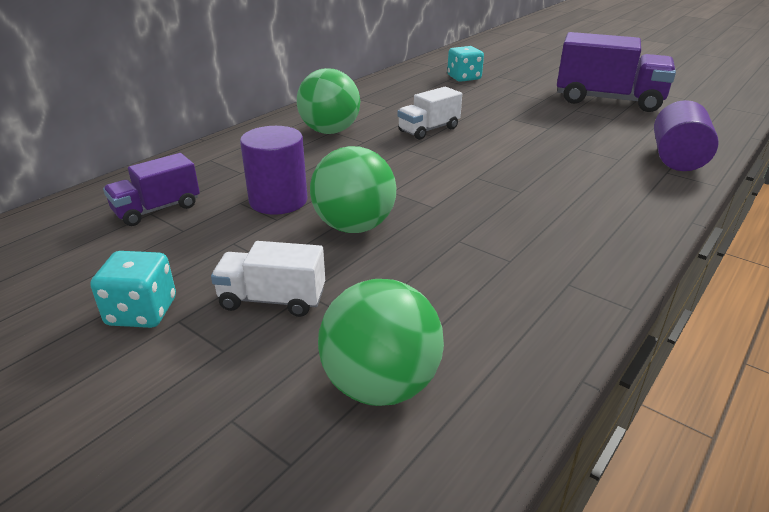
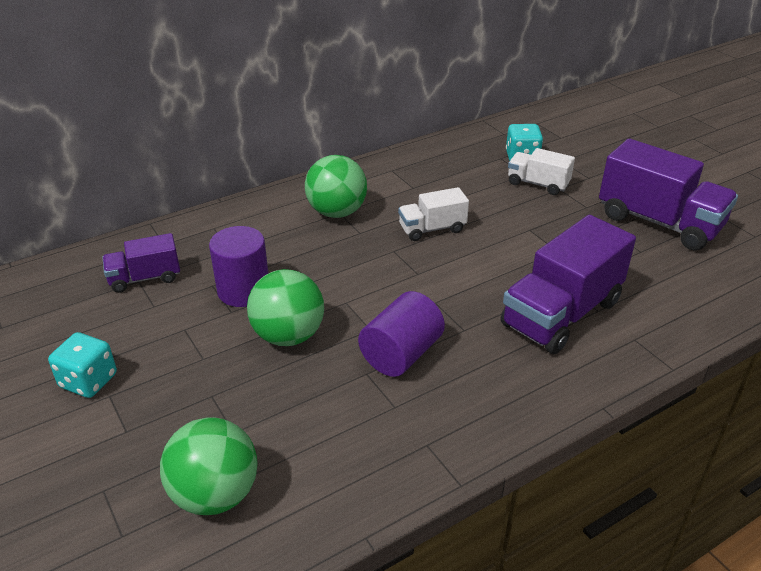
camera: 20 degrees right, 5 degrees up
white truck [211,241,325,317] -> white truck moved to [508,148,575,195]
purple cylinder [654,100,719,171] -> purple cylinder moved to [358,291,445,377]
none -> purple truck [501,215,636,354]

